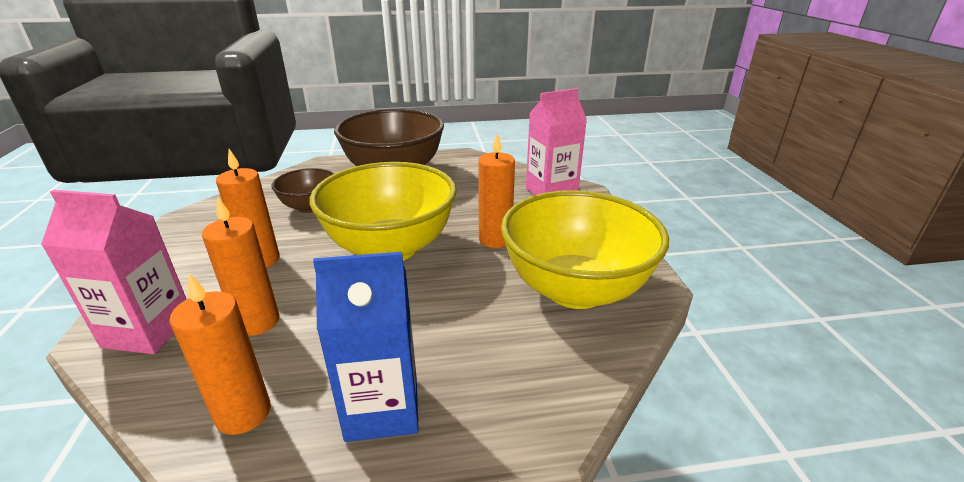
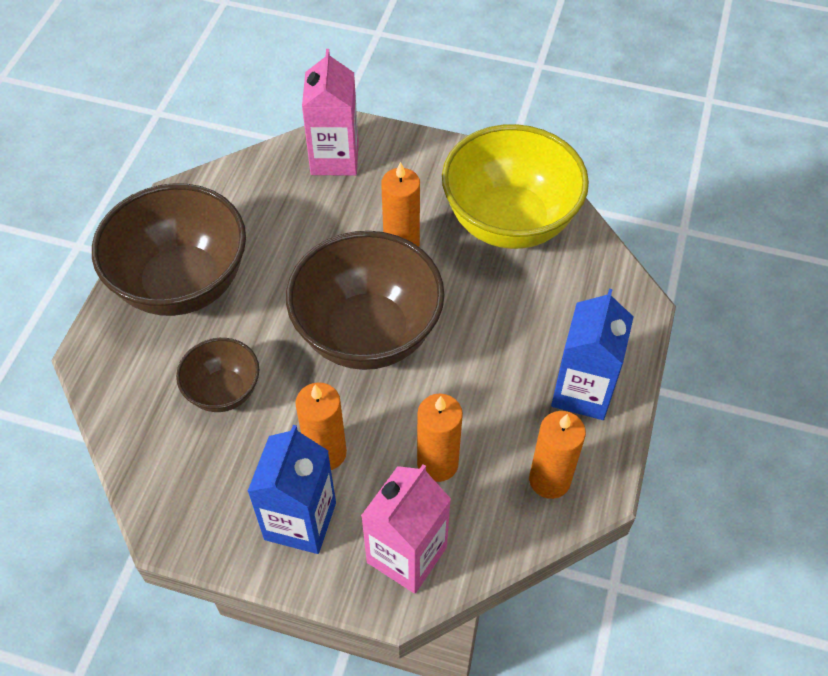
camera: 65 degrees left, 25 degrees up
yellow bowl [309,162,457,261] -> brown bowl [286,231,445,370]
none -> blue carton [247,425,336,554]

